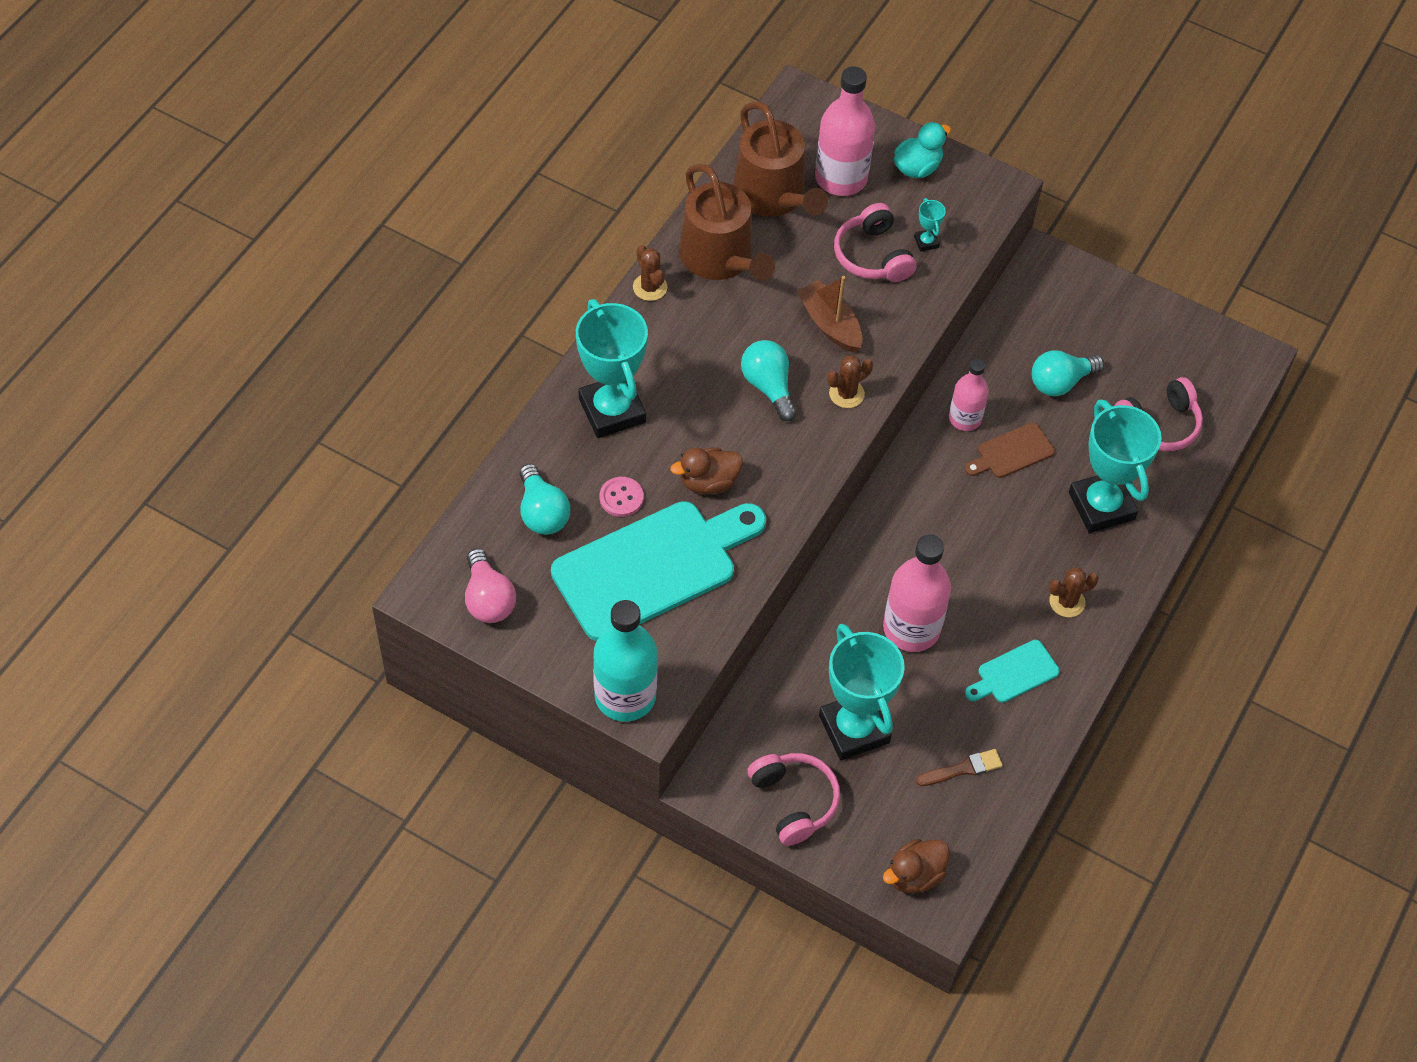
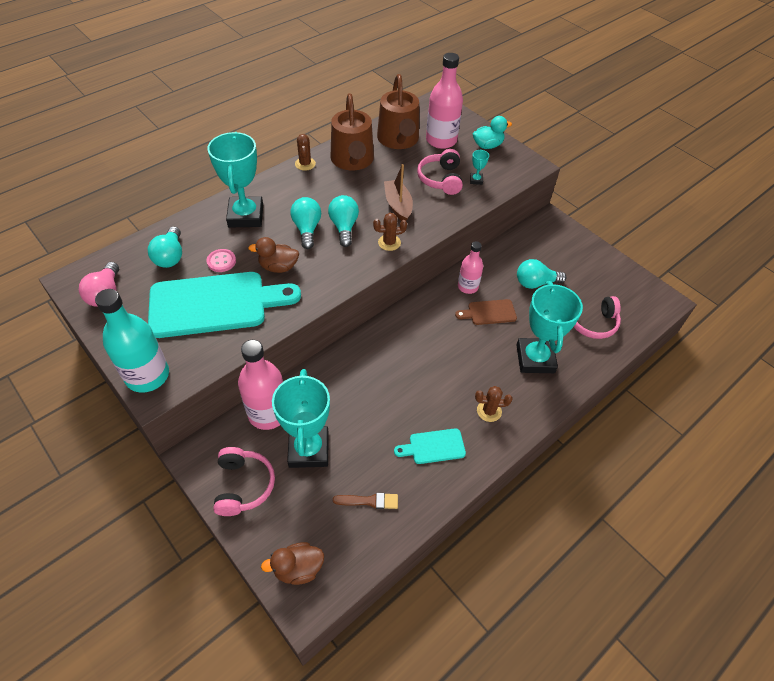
camera: 20 degrees right, 5 degrees down
pink bottle [883,535,951,652] -> pink bottle moved to [238,340,283,430]
none -> turquoise light bulb [290,197,321,249]

